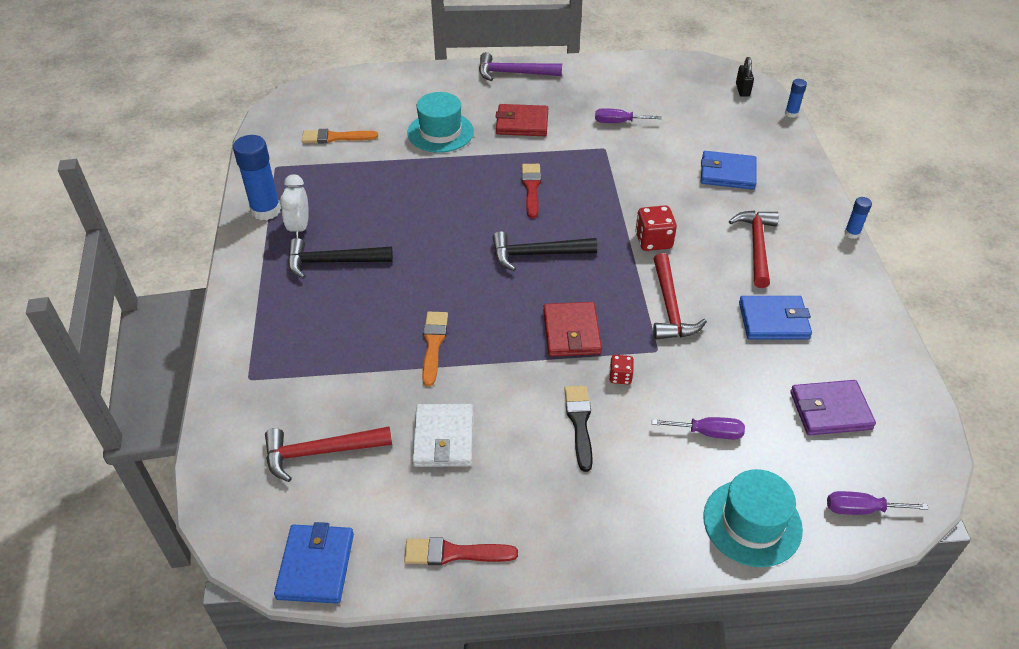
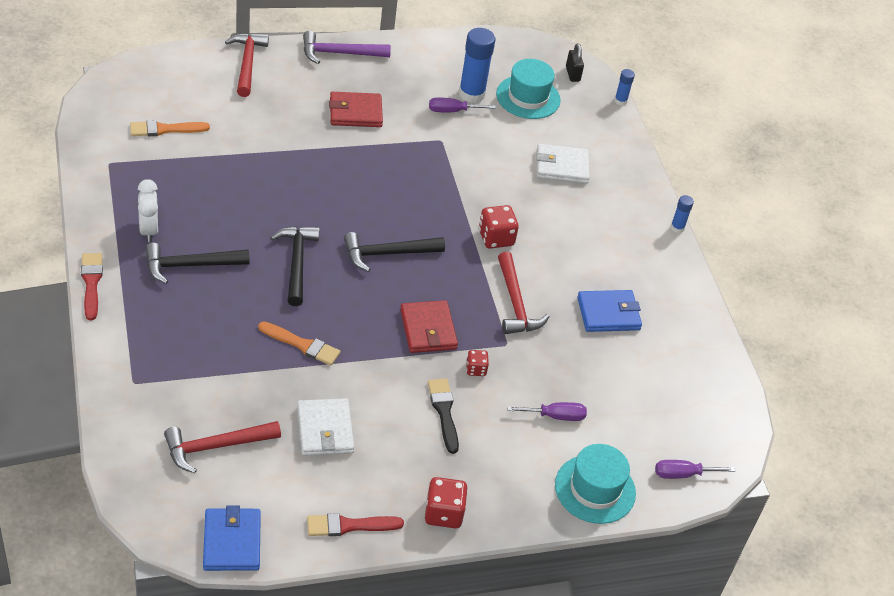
camera: 15 degrees left, 0 degrees up
blue glue stick [233,135,281,220] -> blue glue stick moved to [459,28,495,103]
turquoise hat [407,92,474,153] -> turquoise hat moved to [496,59,561,119]
orange brush [422,312,448,386] -> orange brush turned 120 degrees clockwise [258,321,340,366]
red brush [522,164,541,218] -> red brush moved to [81,253,103,320]
blue wallet [701,151,757,190] -> white wallet [537,144,590,184]
red hammer [729,211,779,288] -> red hammer moved to [225,33,269,97]
purple wallet [790,380,876,435] -> none
none -> black hammer [271,226,320,306]
none -> red dice [425,477,468,528]

